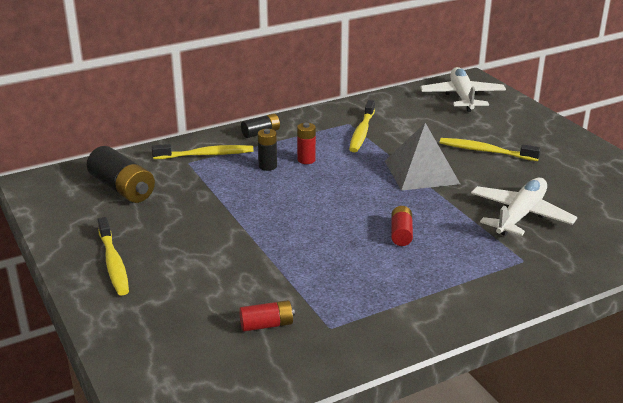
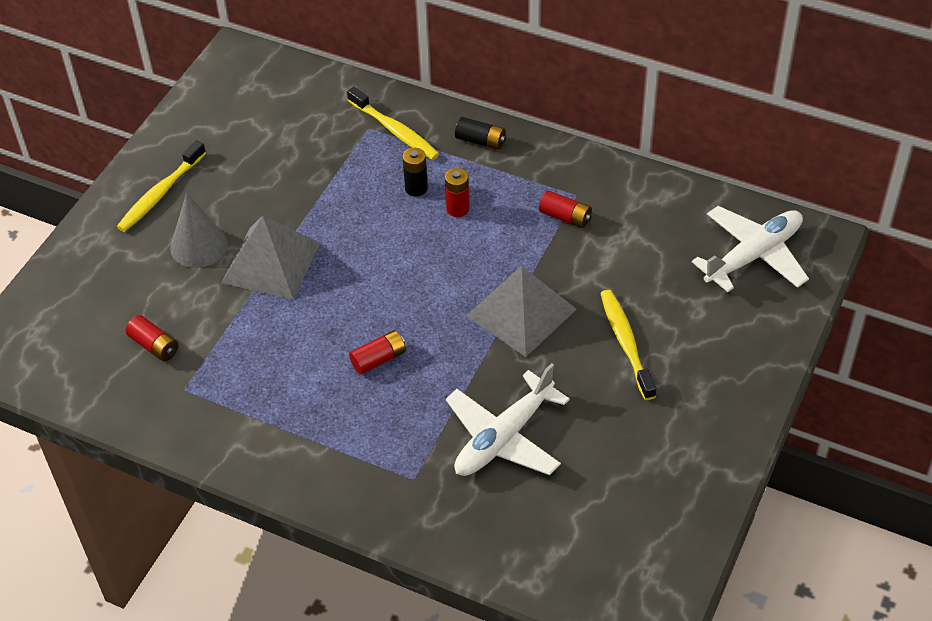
camera: 55 degrees right, 20 degrees up
black battery [87,146,155,203] -> none
yellow toothbrush [349,100,375,152] -> red battery [539,190,592,228]
white plane [471,178,577,236] -> white plane turned 135 degrees clockwise [446,363,570,476]
none -> grey cone [170,193,228,268]
none -> grey pyramid [222,216,320,300]

